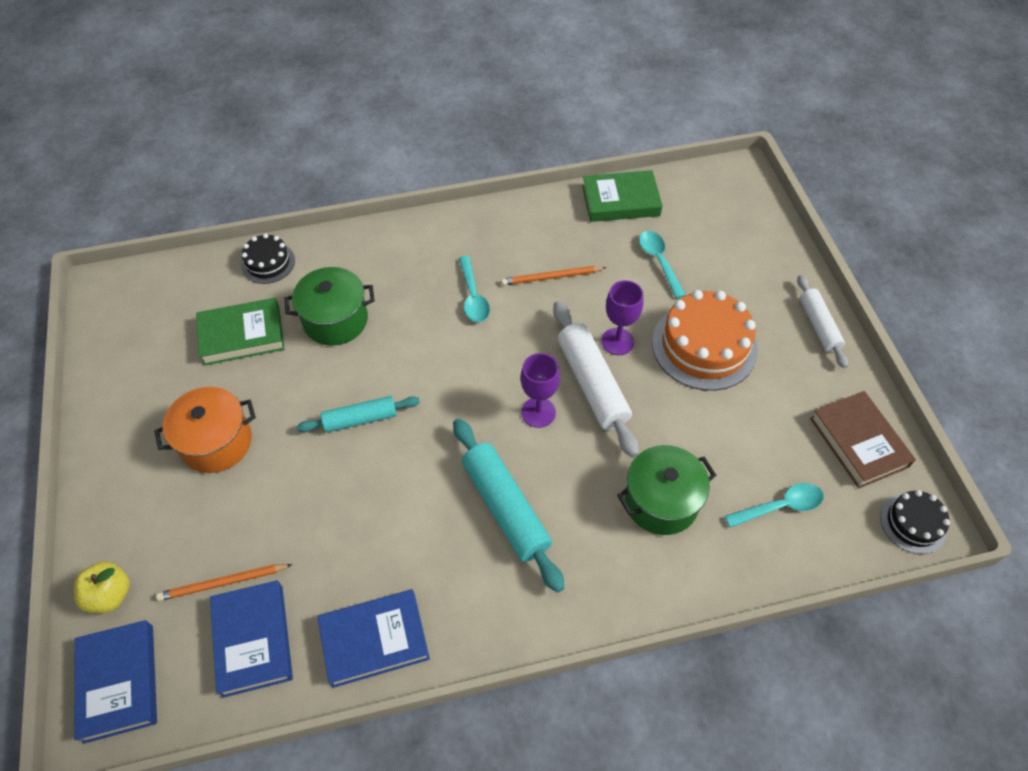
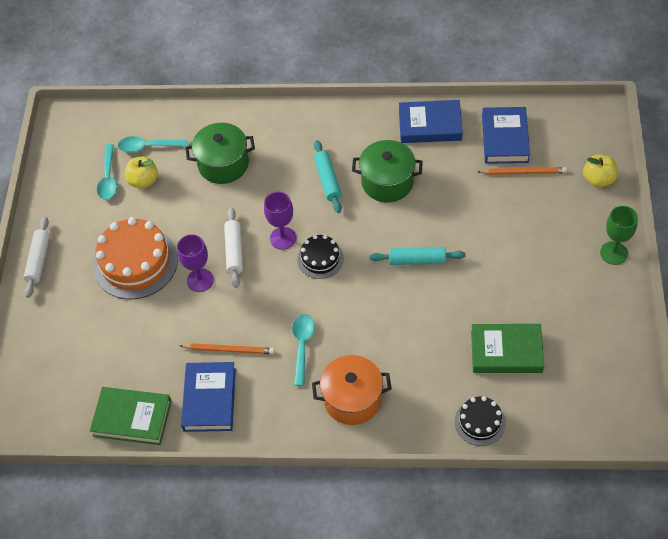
camera: 160 degrees left, 0 degrees up
blue book [74,620,157,744] -> blue book moved to [181,362,236,432]
orange pot [154,387,256,473] -> orange pot moved to [312,355,392,425]
green pot [285,267,375,346] -> green pot moved to [352,140,423,203]
turquoise rolling pin [453,419,565,593] -> turquoise rolling pin [314,140,342,213], size x0.63
white rolling pin [553,301,639,458] -> white rolling pin [224,208,243,288], size x0.63
turquoise spoon [639,231,686,299] -> turquoise spoon moved to [97,144,117,200]
brown book [810,391,916,488] -> none
black cake [880,490,950,554] -> black cake moved to [297,235,344,279]
none -> yellow apple [124,157,158,189]
none -> green goblet [600,206,638,265]

